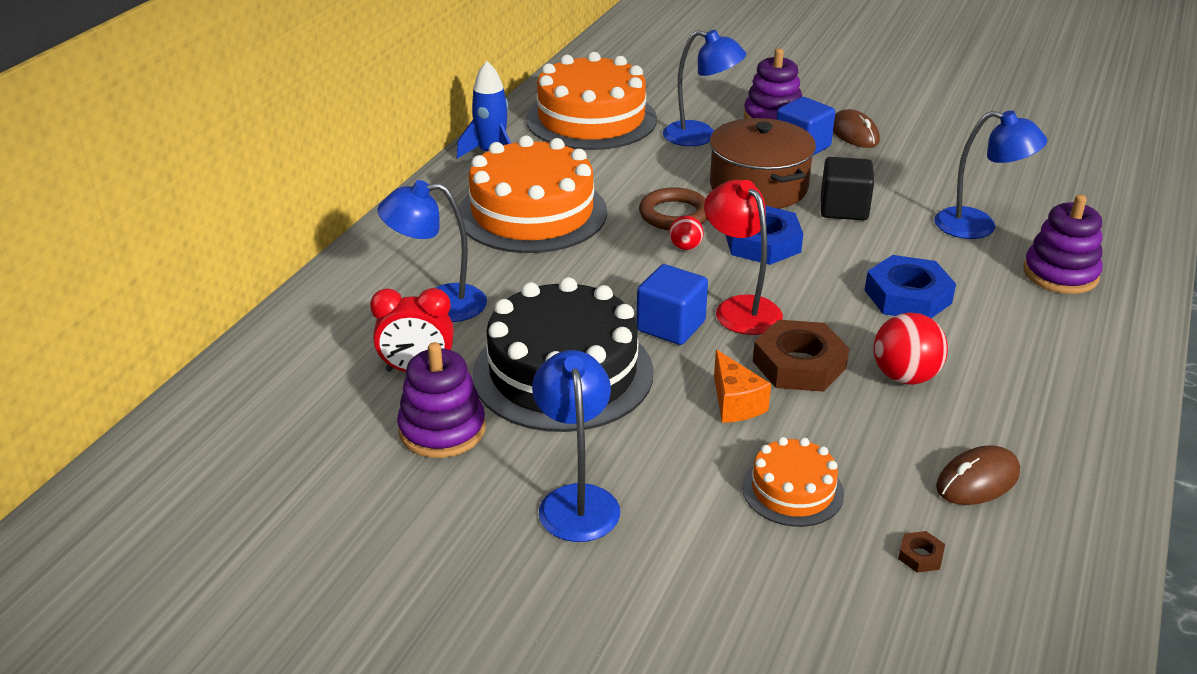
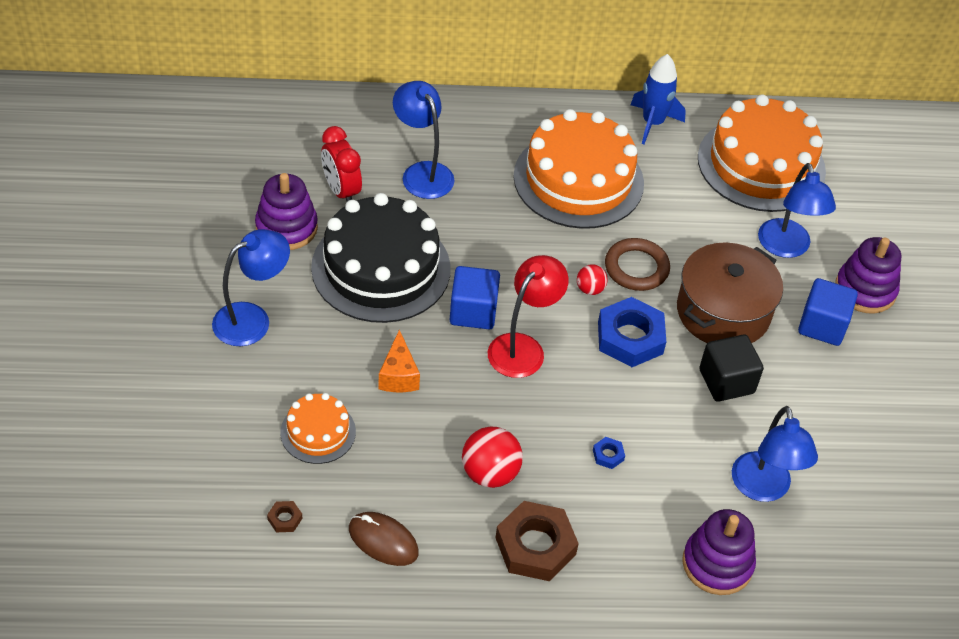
camera: 60 degrees right, 15 degrees up
orange cheese [714,350,771,423] -> orange cheese turned 45 degrees counterclockwise [378,330,420,392]
brown nut [753,320,849,392] -> brown nut moved to [495,501,579,581]
brown mouse [833,109,880,148] -> none
blue nut [865,255,956,318] -> blue nut [593,437,625,469], size x0.42

